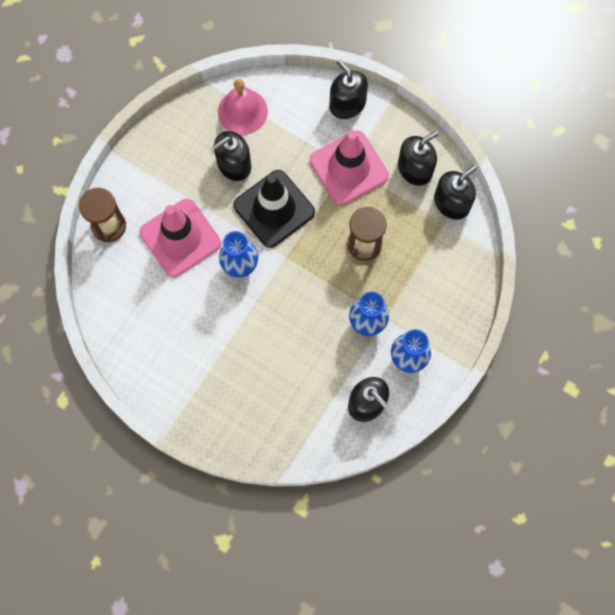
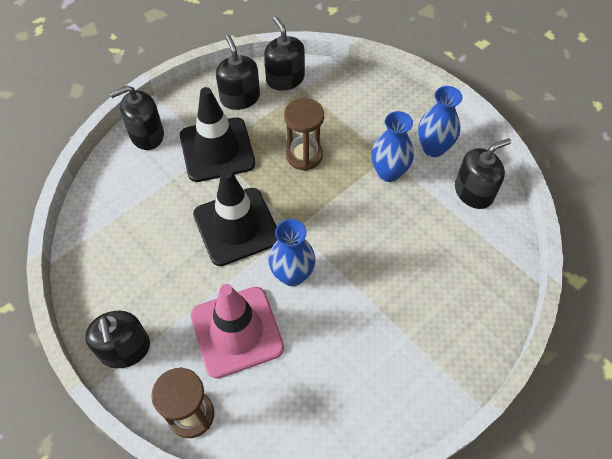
camera: 75 degrees left, 15 degrees down
black soap dispenser [212,131,251,181] -> black soap dispenser moved to [85,311,150,369]
pink bell [218,79,268,135] -> none
pink traffic cone [310,130,389,205] -> black traffic cone [180,87,255,182]

